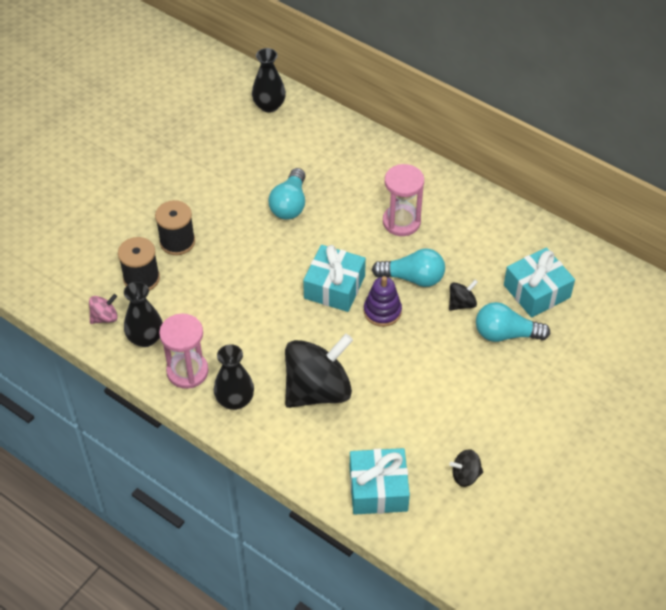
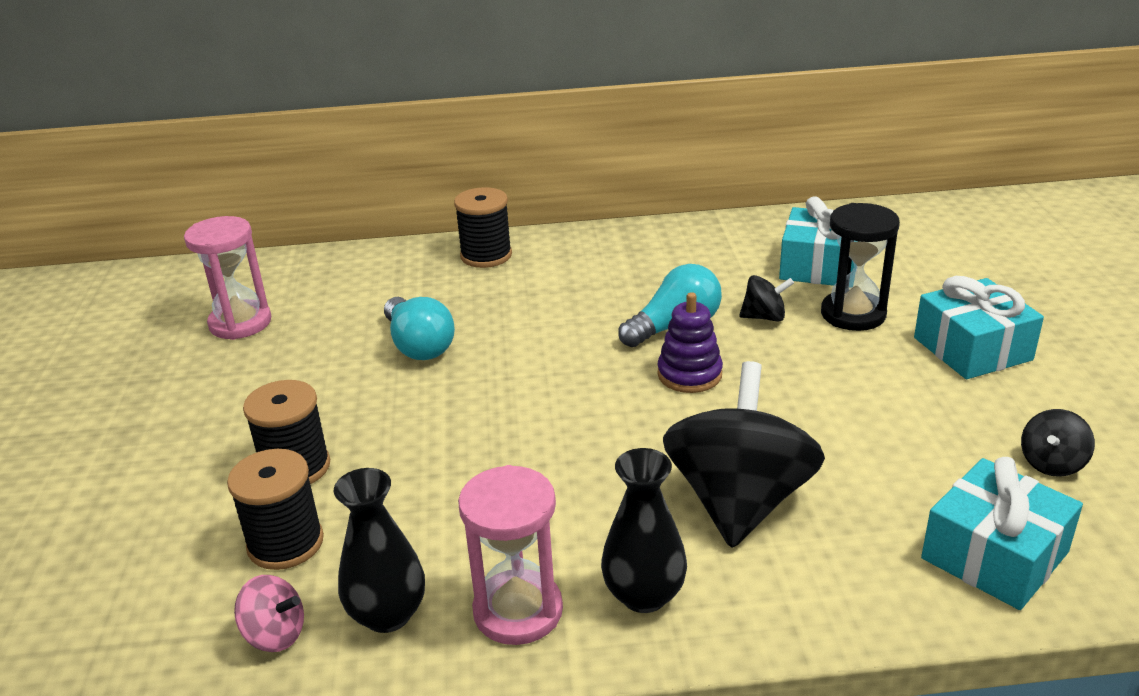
camera: 40 degrees left, 20 degrees down
pink spinning top [89,294,118,324] -> pink spinning top turned 90 degrees clockwise [234,575,304,652]
black vase [252,48,286,113] -> none
turquoise gift [303,245,366,312] -> turquoise gift moved to [914,276,1044,379]
pink hourglass [383,164,424,236] -> pink hourglass moved to [184,216,271,340]
black spinning top [449,280,478,311] -> black spinning top turned 75 degrees clockwise [739,275,794,322]
turquoise light bulb [476,302,550,342] -> black hourglass [821,203,900,331]
none -> black spool [454,187,512,268]

